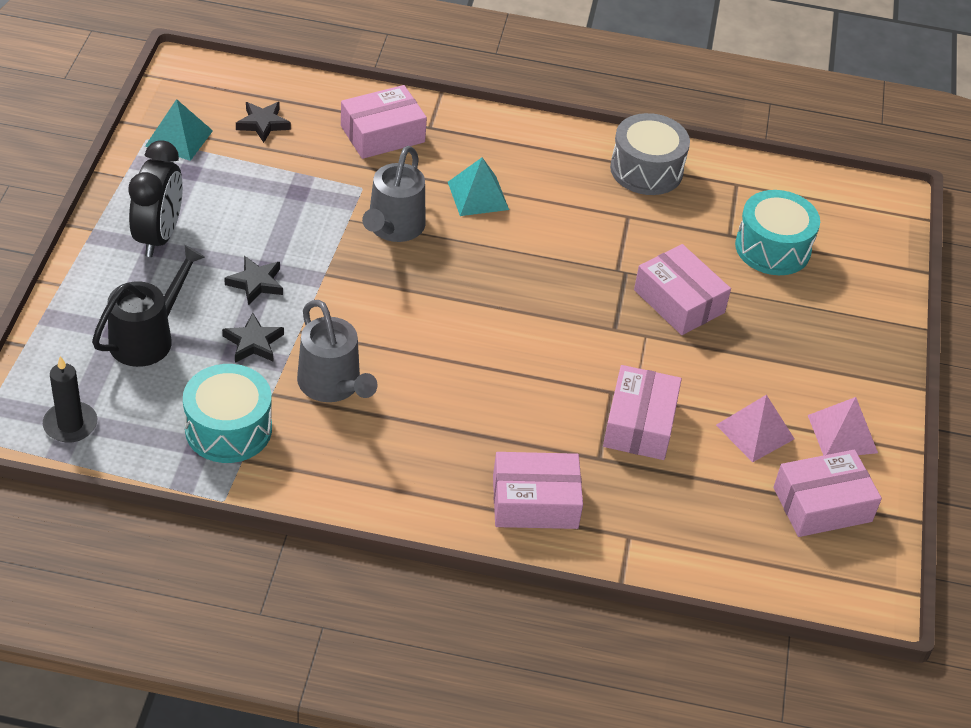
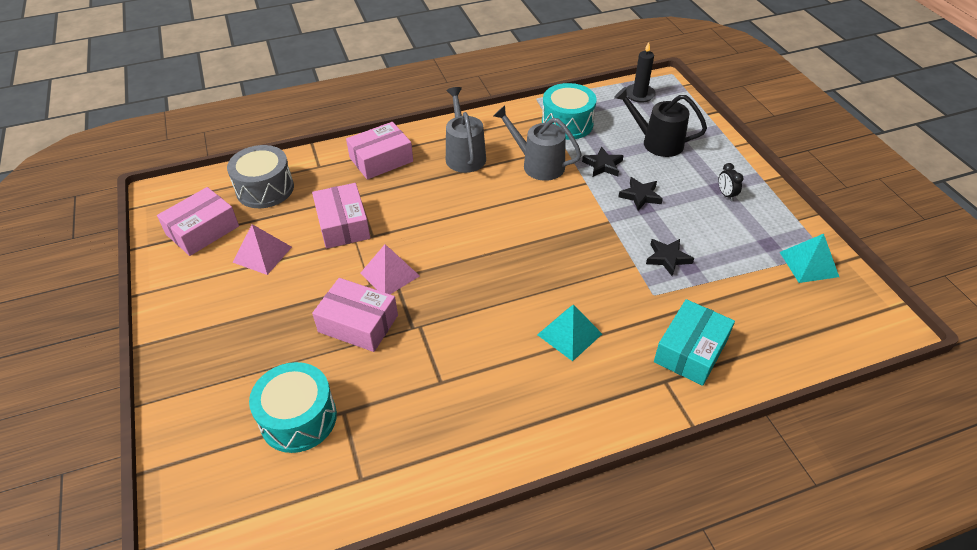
camera: 155 degrees right, 0 degrees up
black watering can [92,245,205,367] -> black watering can turned 105 degrees clockwise [614,87,707,157]
black clock [128,140,183,257] -> black clock [718,163,744,201], size x0.45
black star [236,102,291,143] -> black star moved to [646,239,694,276]
pink box [341,85,427,159] -> turquoise box [654,299,735,386]
grey watering can [362,146,426,242] -> grey watering can moved to [446,87,486,173]
grey drum [610,113,690,195] -> grey drum moved to [227,145,294,208]
pink pyramid [808,397,878,455] -> pink pyramid moved to [360,244,420,294]

